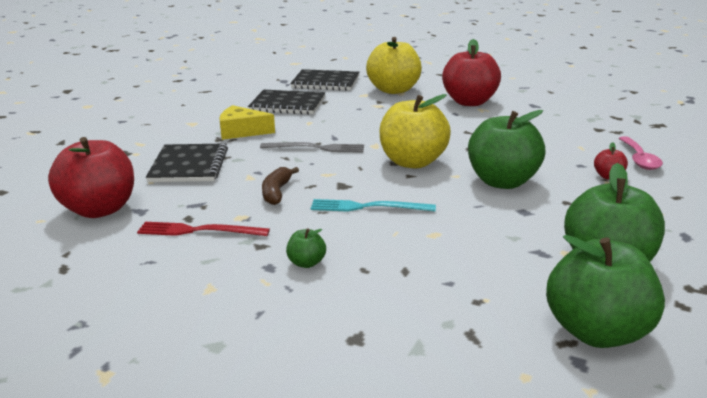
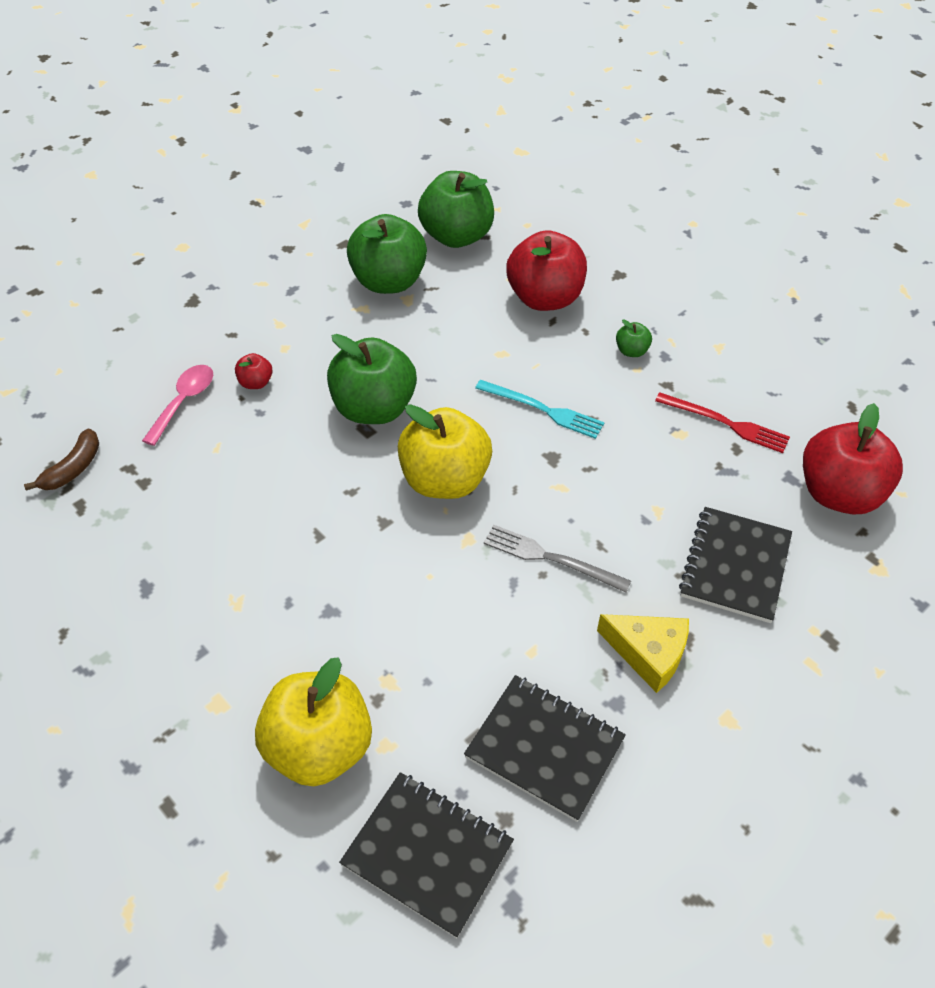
camera: 160 degrees left, 25 degrees up
brown banana [262,167,299,205] -> brown banana moved to [24,428,99,491]
red apple [442,39,501,106] -> red apple moved to [506,230,587,311]

